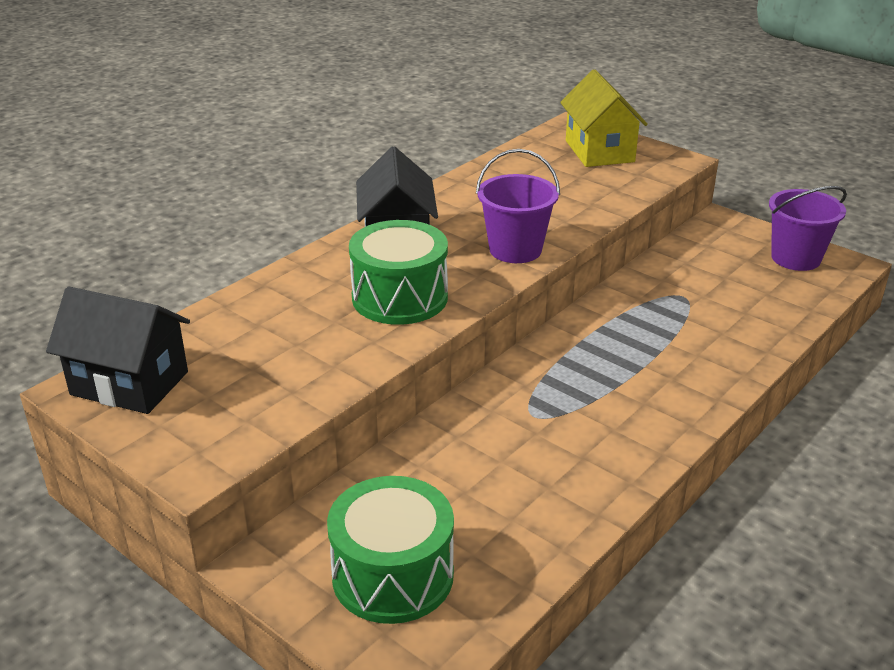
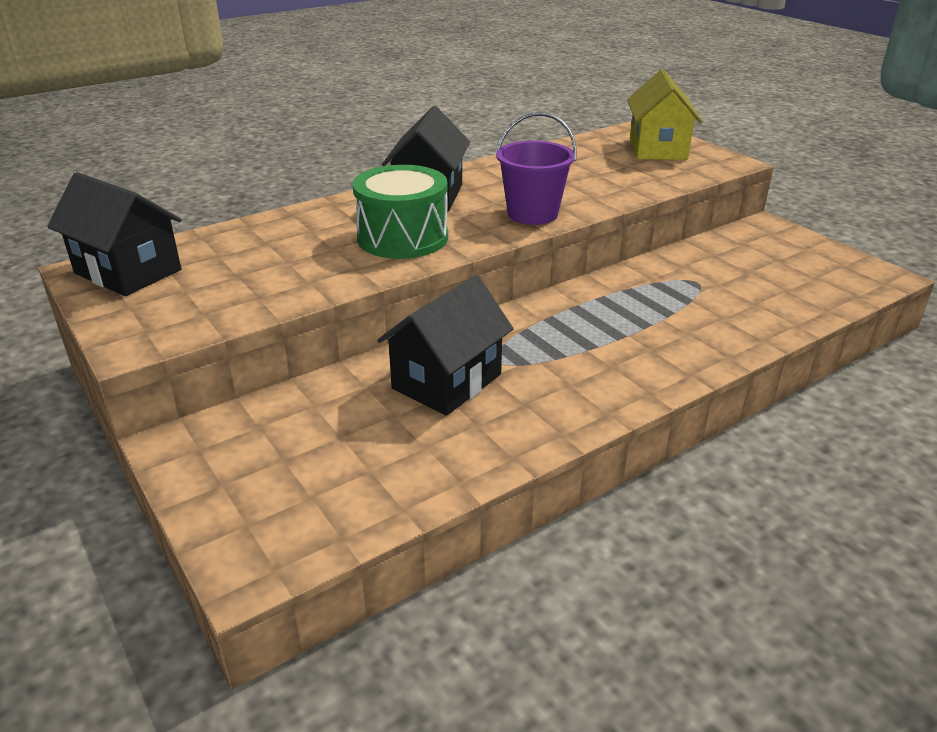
camera: 15 degrees right, 0 degrees up
green drum [327,476,454,624] -> none
purple bucket [769,186,847,271] -> none
none -> black house [377,275,514,416]

